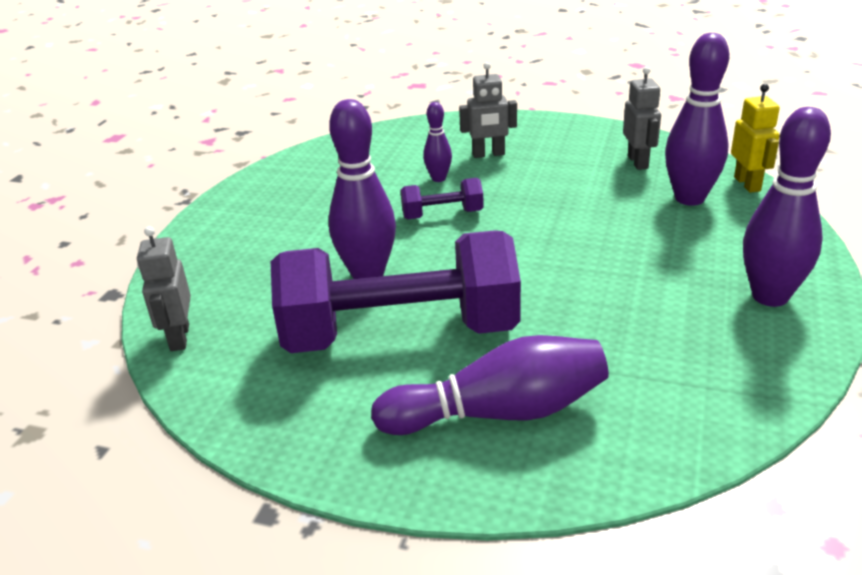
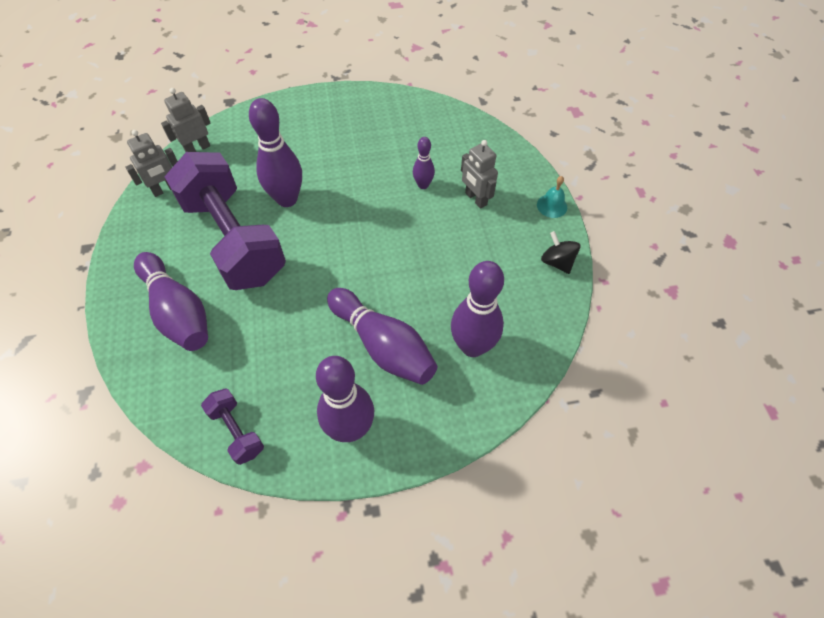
camera: 60 degrees right, 25 degrees up
purple dumbbell [400,178,484,219] -> purple dumbbell moved to [201,389,264,465]
grey robot [623,67,661,170] -> grey robot moved to [125,130,178,197]
yellow robot [731,84,780,193] -> none
none -> purple bowling pin [327,288,438,385]
none -> turquoise bell [537,176,567,218]
none -> black spinning top [541,231,580,274]

